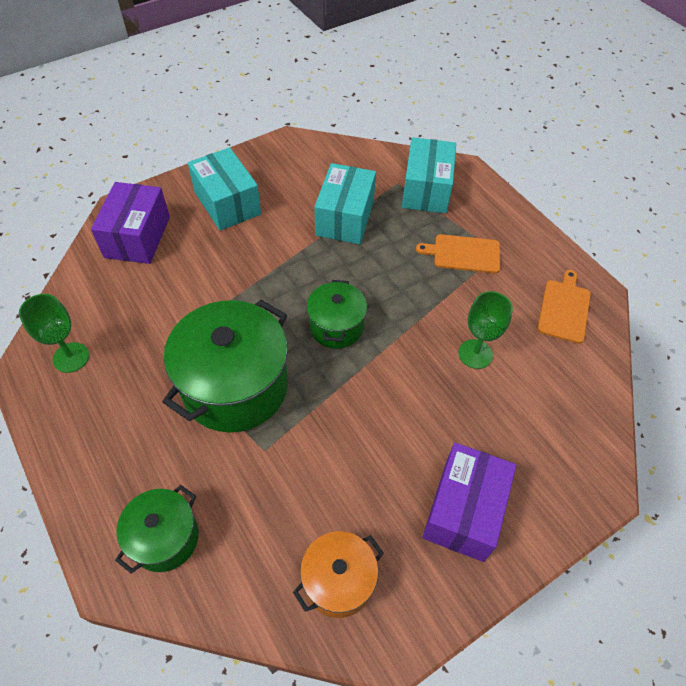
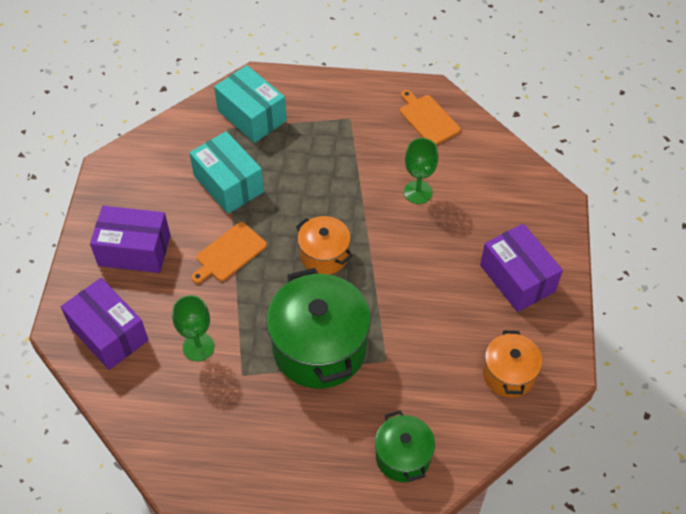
camera: 50 degrees left, 0 degrees up
green goblet [19,294,89,373] -> green goblet moved to [172,295,215,361]
turquoise box [188,147,261,231] -> purple box [90,206,170,273]
green pot [307,280,367,349] -> orange pot [296,216,353,275]
orange cutting board [416,234,500,273] -> orange cutting board moved to [192,222,267,283]

